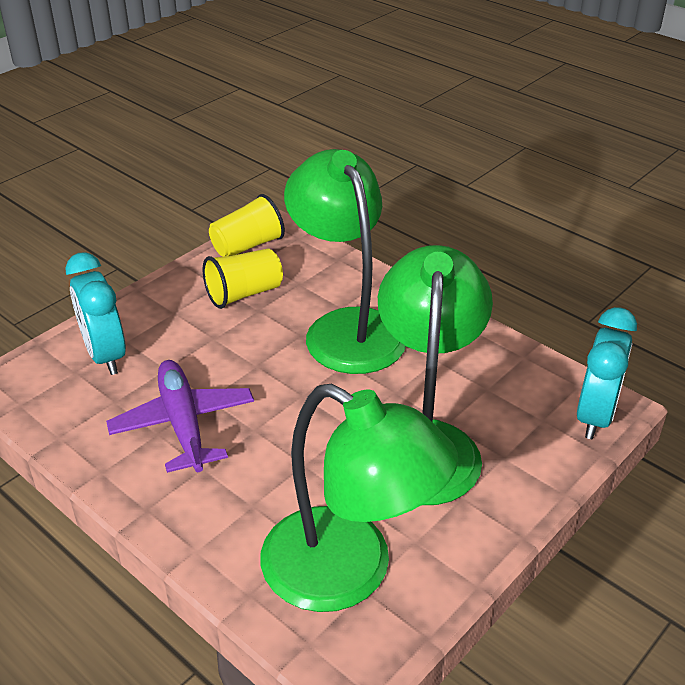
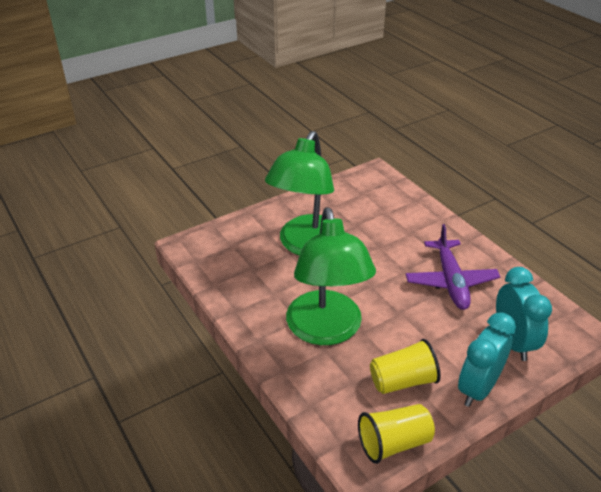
camera: 165 degrees left, 0 degrees up
green lamp [260,384,458,612] -> none
turquoise clock [577,307,637,439] -> turquoise clock moved to [458,312,516,407]

